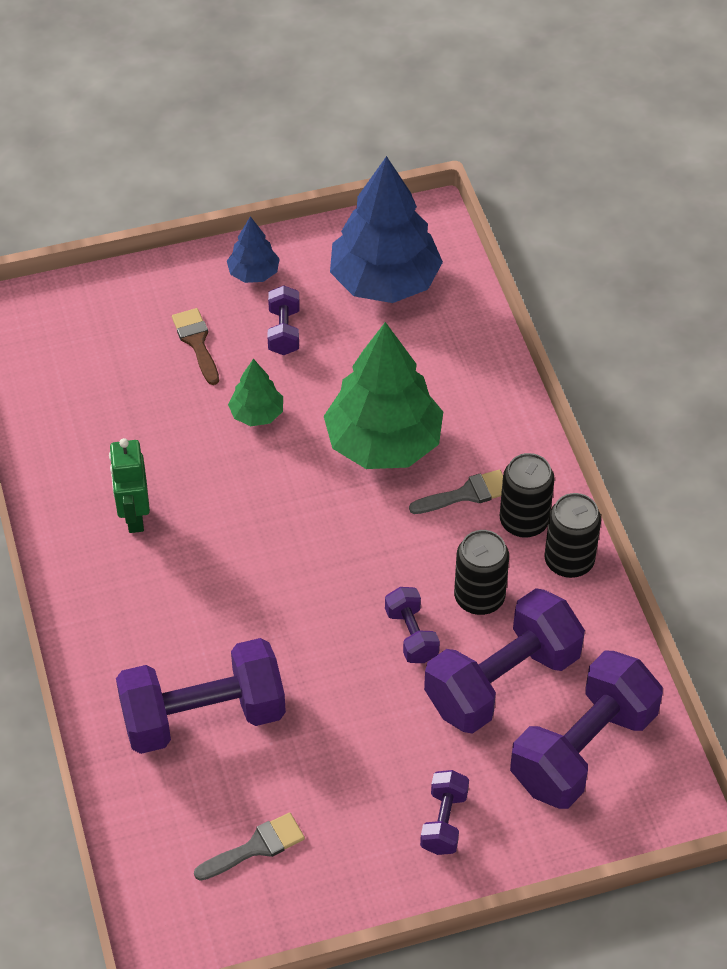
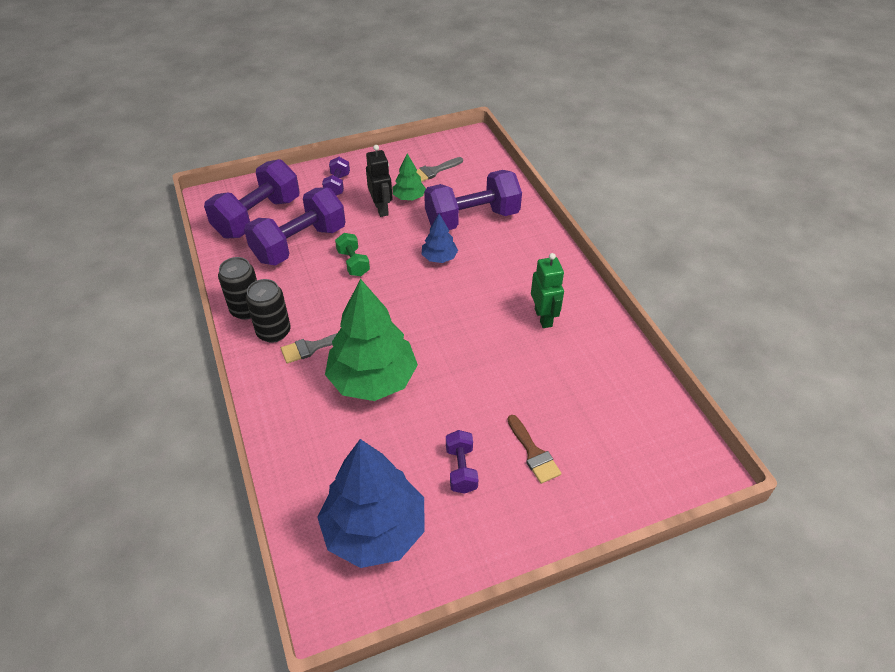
camera: 175 degrees right, 5 degrees down
blue tree [227,216,280,283] -> blue tree moved to [422,214,458,263]
green tree [228,359,283,426] -> green tree moved to [392,154,426,200]
purple dumbbell [385,587,440,663] -> green dumbbell [335,233,370,276]
black can [454,530,509,615] -> none
none -> black robot [366,145,393,217]

